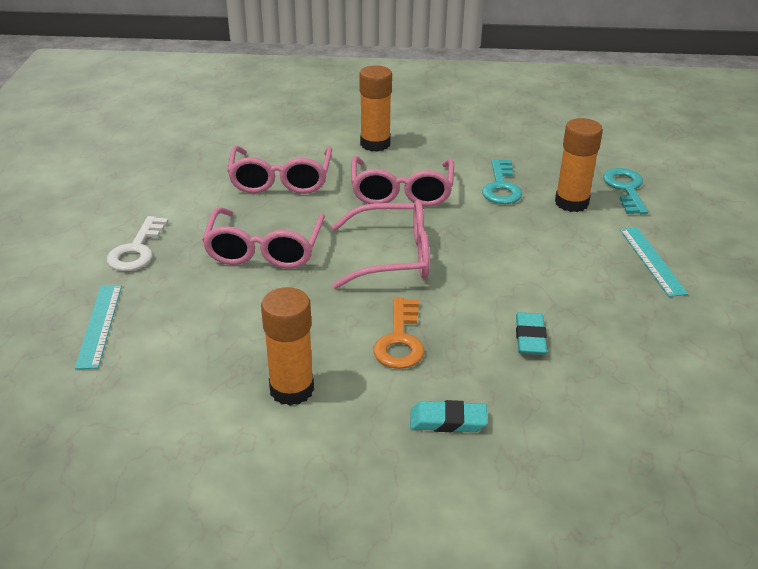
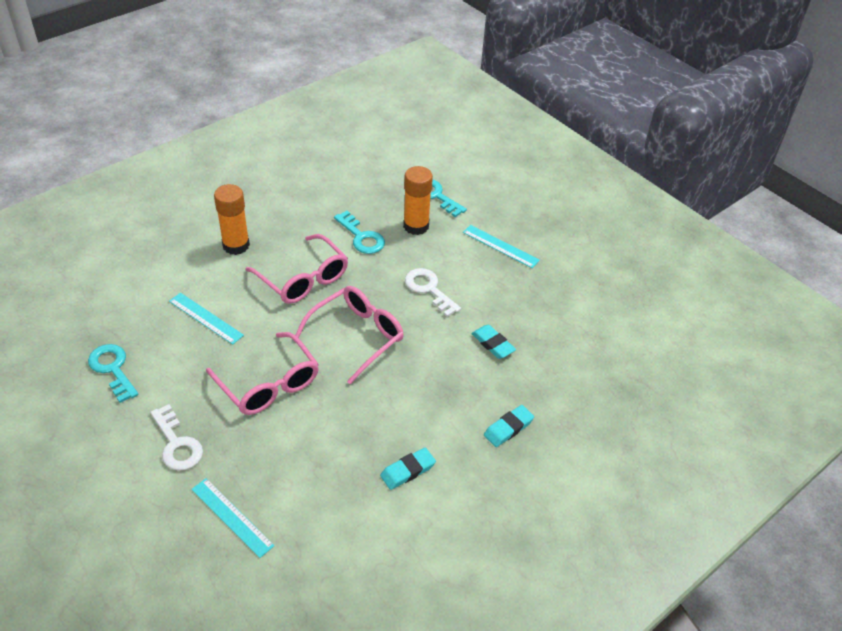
camera: 45 degrees left, 10 degrees up
pink glasses [227,146,332,194] -> turquoise ruler [169,293,244,345]
orange glue stick [261,287,314,406] -> turquoise eraser [380,447,436,490]
orange key [373,298,425,369] -> none
none -> turquoise key [88,344,138,403]
none -> white key [405,268,461,317]

